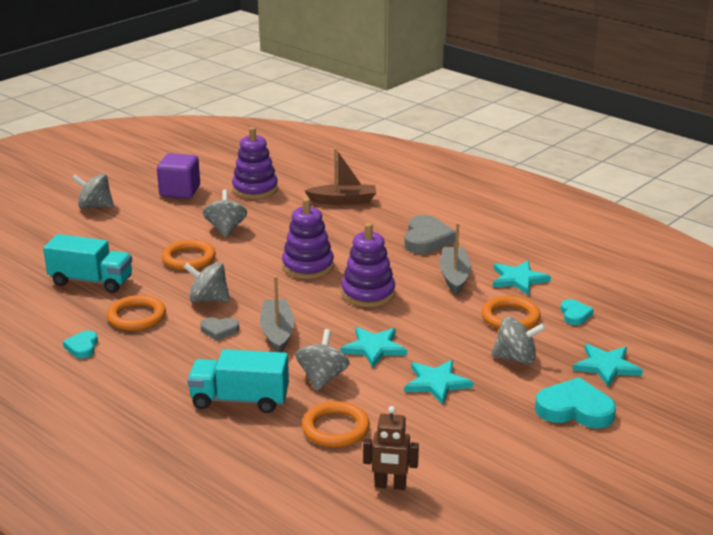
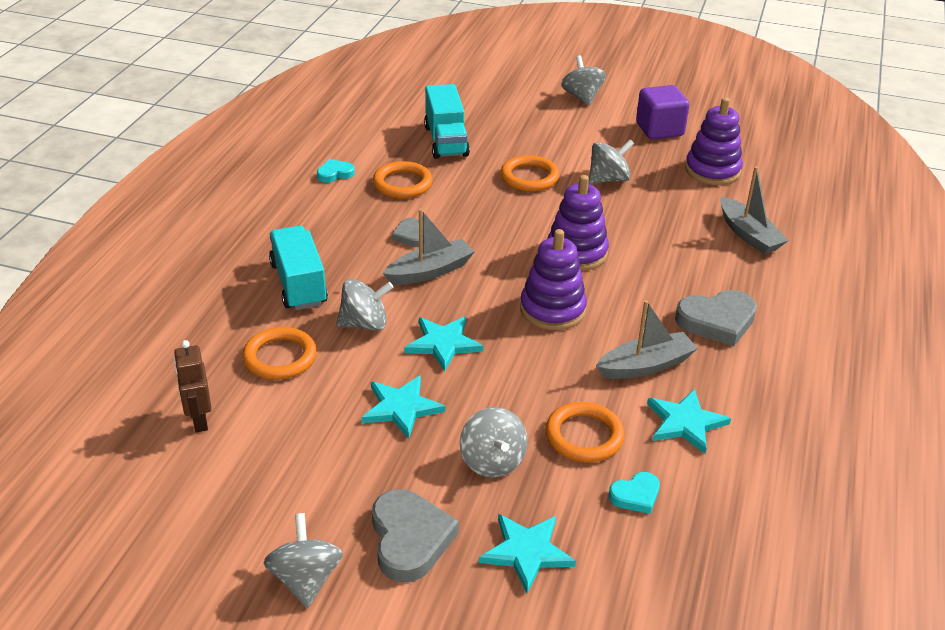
camera: 65 degrees right, 10 degrees up
grey spinning top [184,262,230,302] -> grey spinning top moved to [263,513,343,608]
brown boat [304,148,376,205] -> grey boat [720,167,789,254]
turquoise heart [535,377,616,428] -> grey heart [372,489,459,582]

